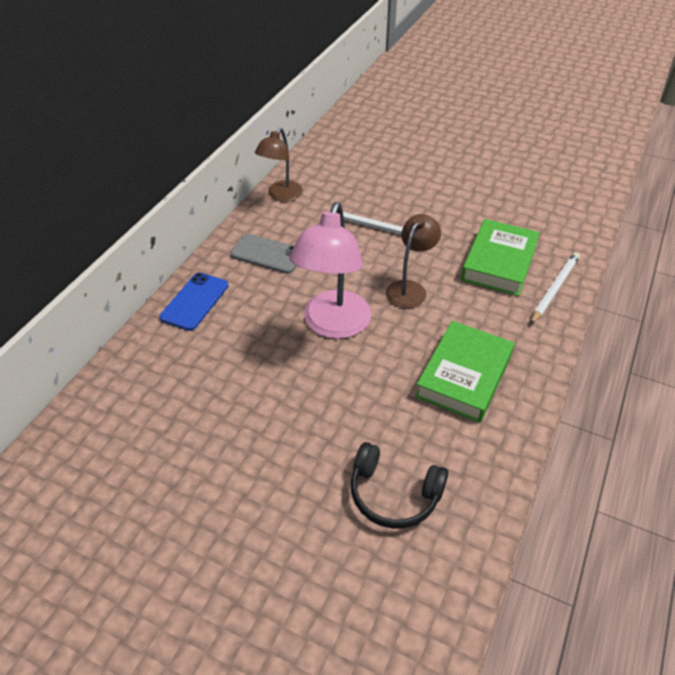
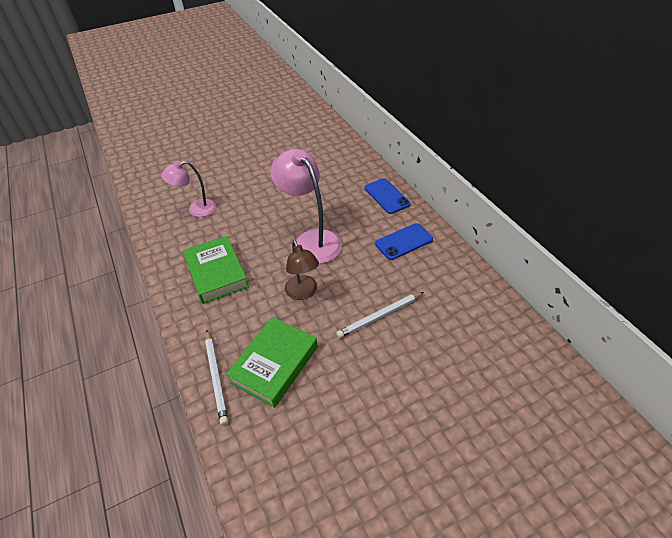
camera: 130 degrees right, 0 degrees up
grey phone [230,234,297,274] -> blue phone [375,223,433,260]
brown lamp [255,128,303,202] -> none
black headphones [351,442,448,529] -> pink lamp [161,161,216,217]
green book [461,219,540,296] -> green book turned 60 degrees clockwise [226,317,318,408]

